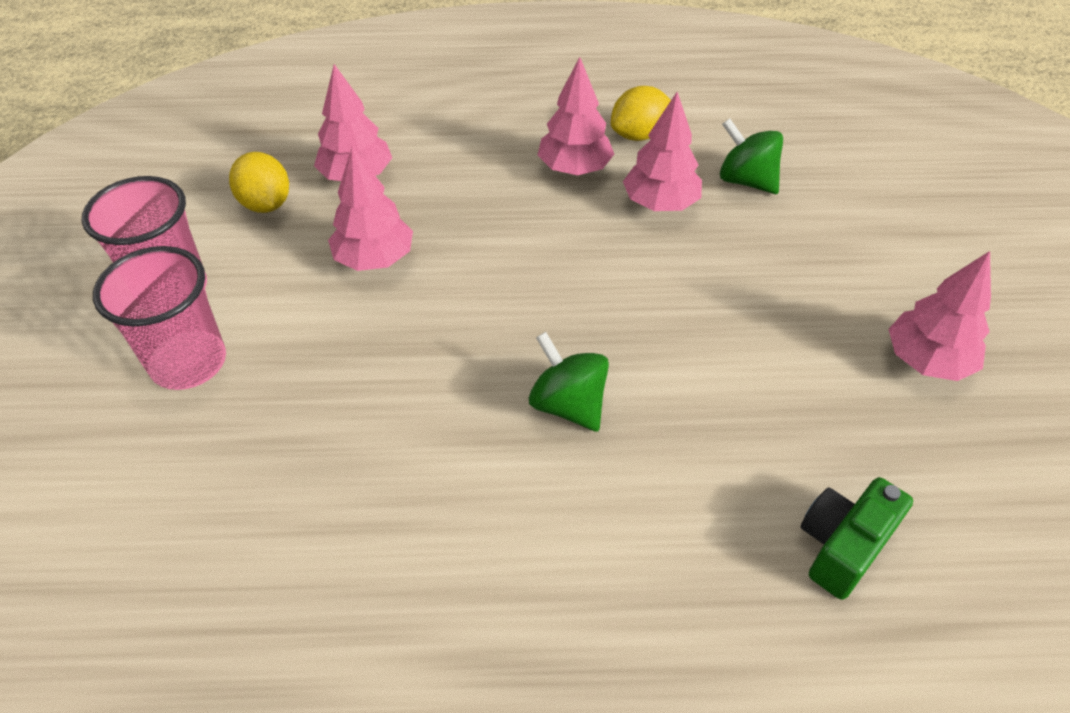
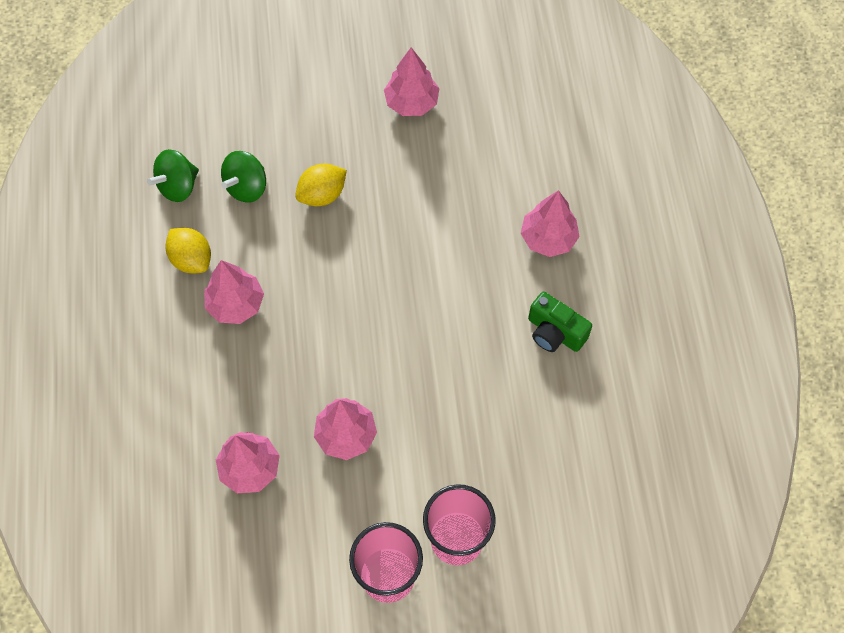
camera: 95 degrees left, 15 degrees up
yellow lemon [229,152,289,213] -> yellow lemon moved to [295,163,347,206]
green spinning top [529,332,609,432] -> green spinning top moved to [147,149,199,202]
pink tree [623,92,702,211] -> pink tree moved to [521,190,580,257]
green camera [801,477,913,600] -> green camera moved to [528,292,592,352]

